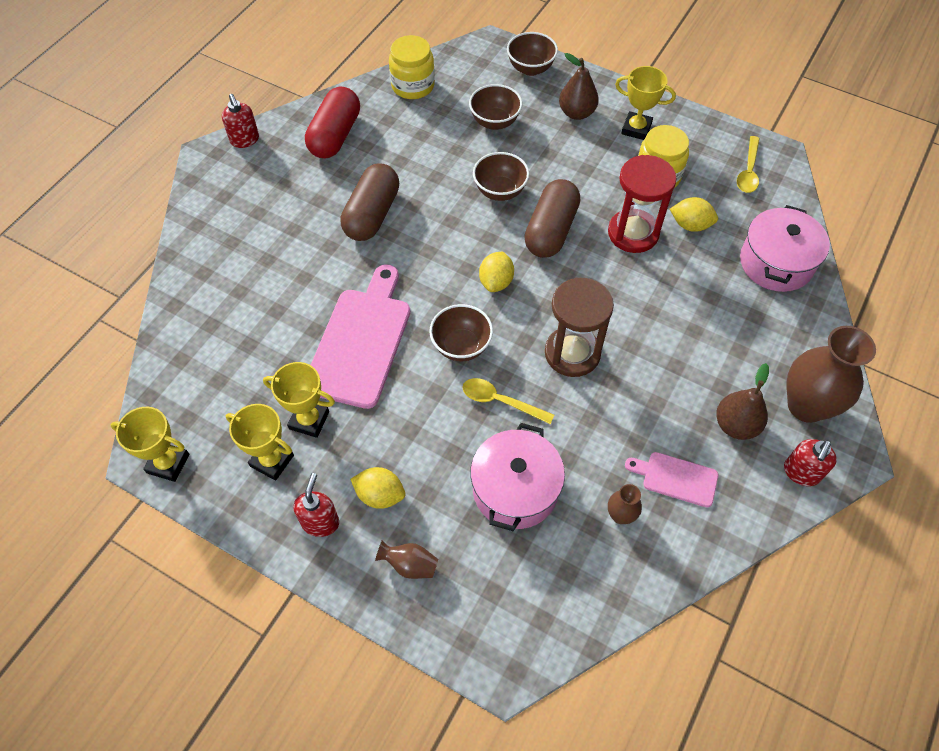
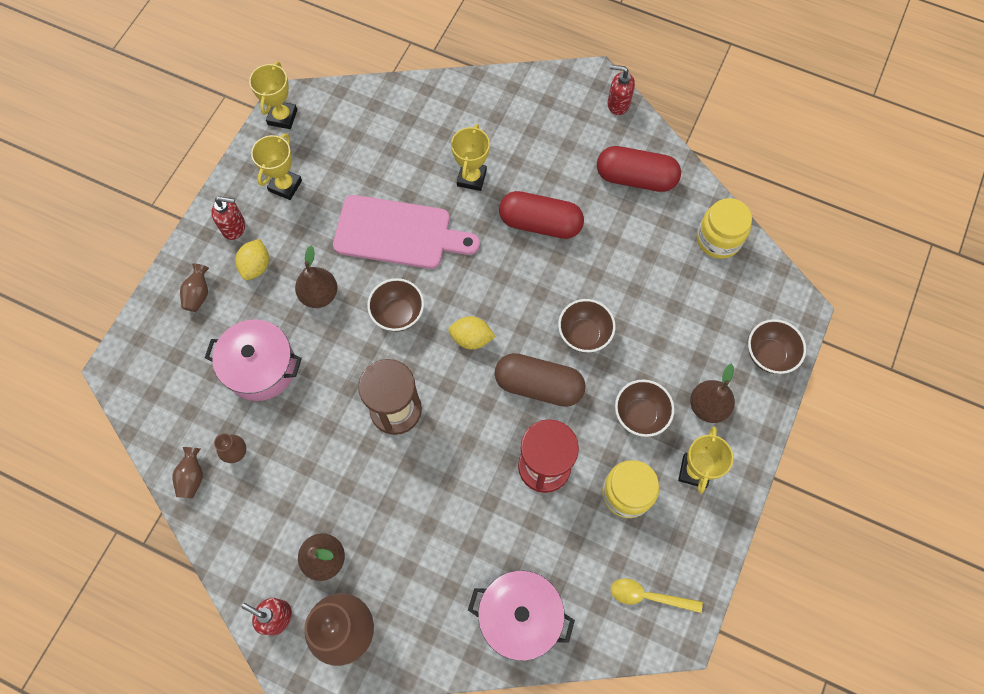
camera: 85 degrees right, 10 degrees up
red soap dispenser [222,94,259,148] -> red soap dispenser turned 45 degrees clockwise [607,65,635,115]
yellow trophy [263,362,335,438] -> yellow trophy moved to [451,124,490,191]
brown capsule [340,163,399,241] -> red capsule [499,191,584,239]
yellow spoon [462,378,554,424] -> none
brown bowl [469,84,522,130] -> brown bowl moved to [615,380,674,437]
pink cutting board [625,452,718,508] -> none
yellow lemon [670,197,718,232] -> none
none -> brown vase [173,447,203,498]
none -> brown pear [295,246,337,308]

